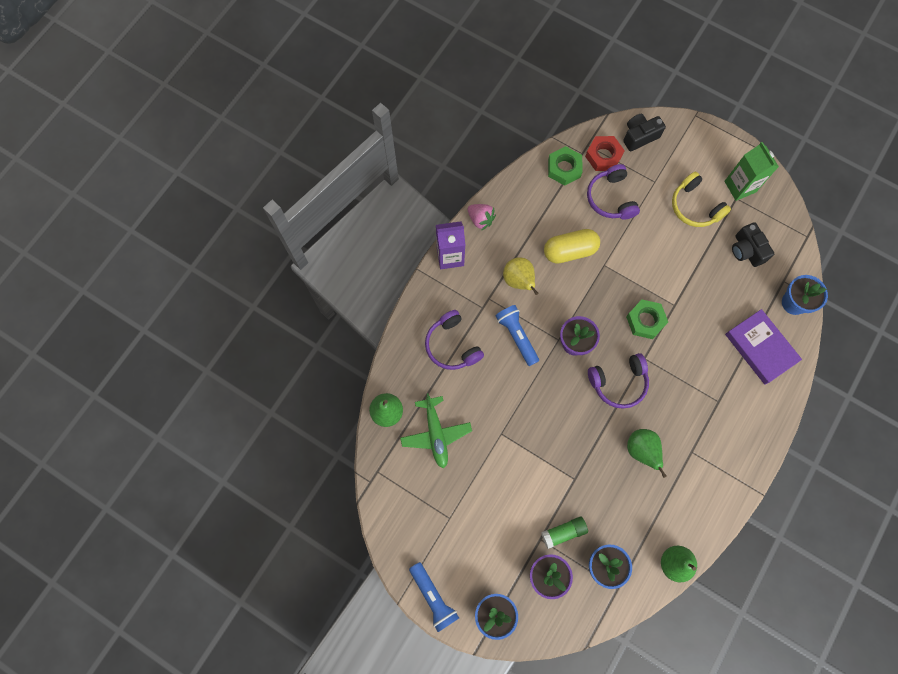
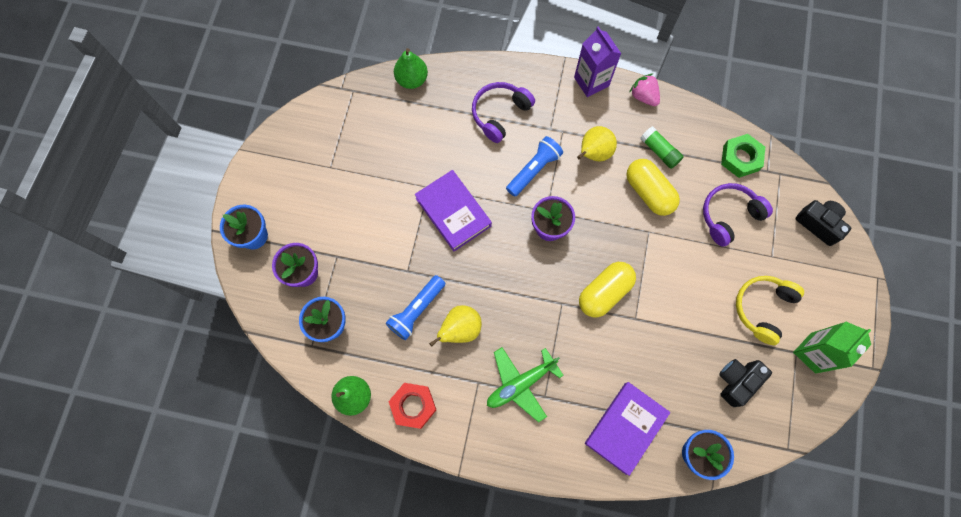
camera: 70 degrees right, 0 degrees up
green plane [400,393,472,468] -> green plane moved to [487,347,564,422]
blue flashlight [409,562,459,632] -> blue flashlight moved to [386,275,445,340]
pink strawberry [468,204,496,231] -> pink strawberry turned 120 degrees clockwise [630,74,660,106]
green glue stick [541,517,588,549] -> green glue stick moved to [640,126,684,169]
red nut [585,136,625,171] -> red nut moved to [388,383,436,429]
purple headphones [588,353,649,409] -> none
green nut [626,300,668,339] -> yellow capsule [579,262,636,318]
green pear [627,429,667,478] -> yellow pear [429,305,482,347]
none -> purple book [415,170,492,251]

